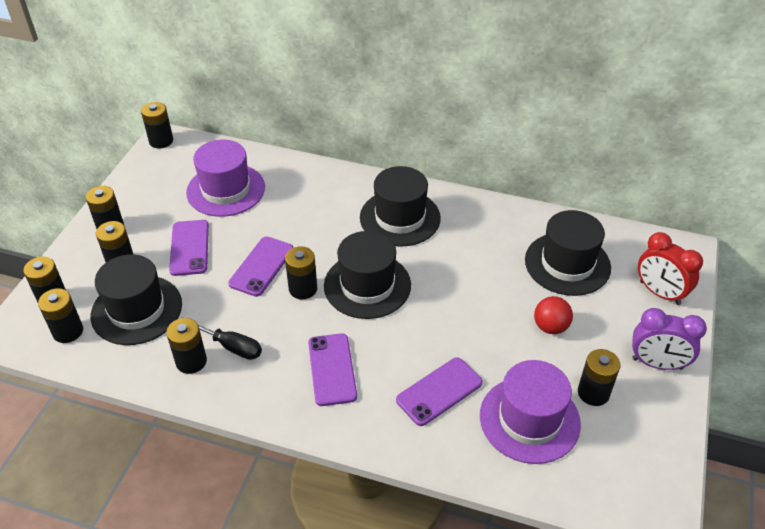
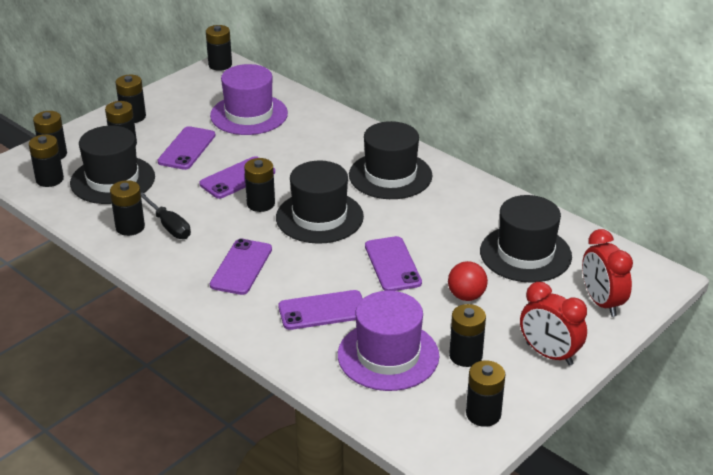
camera: 25 degrees right, 10 degrees down
purple clock [632,308,707,370] -> red clock [520,282,587,366]
none -> purple phone [365,236,422,291]
none -> black battery [466,360,505,427]

